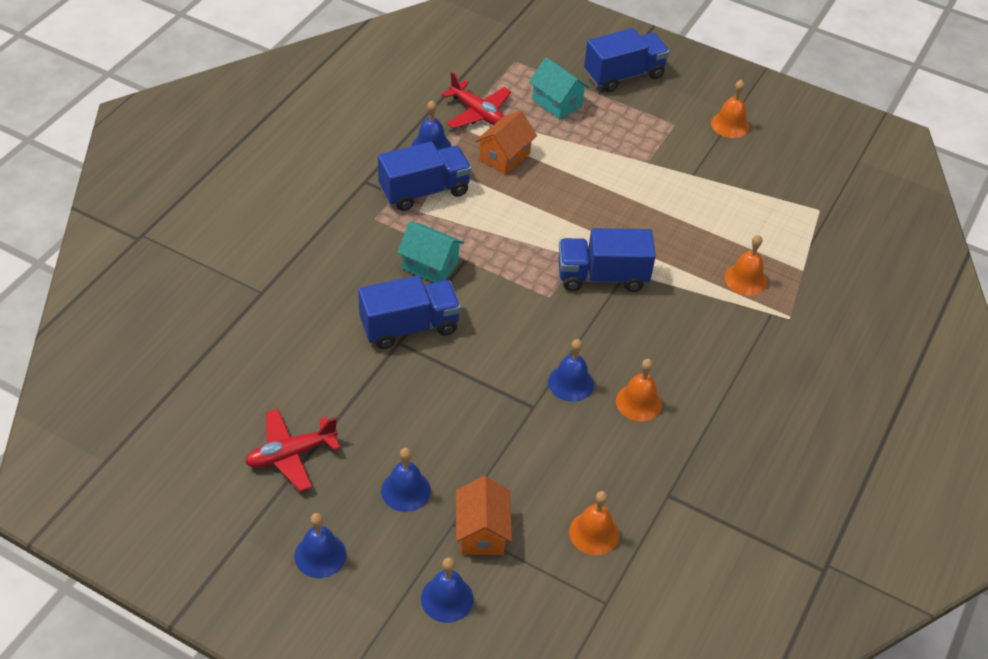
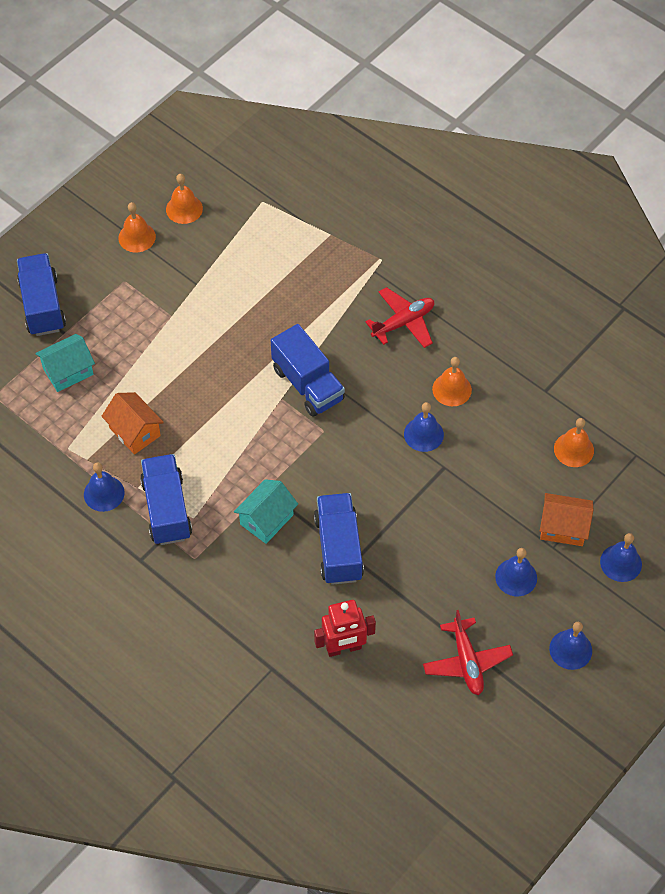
camera: 75 degrees left, 10 degrees up
red plane [442,72,511,129] -> red plane moved to [366,287,434,348]
blue truck [558,228,656,292] -> blue truck turned 45 degrees counterclockwise [271,324,345,417]
orange bell [725,235,767,296] -> orange bell moved to [166,174,203,224]
none -> red robot [314,600,376,657]

